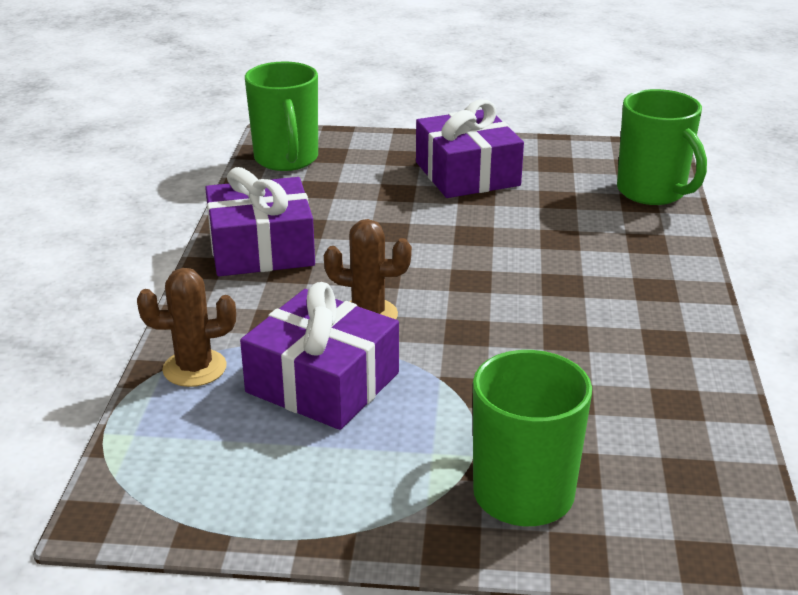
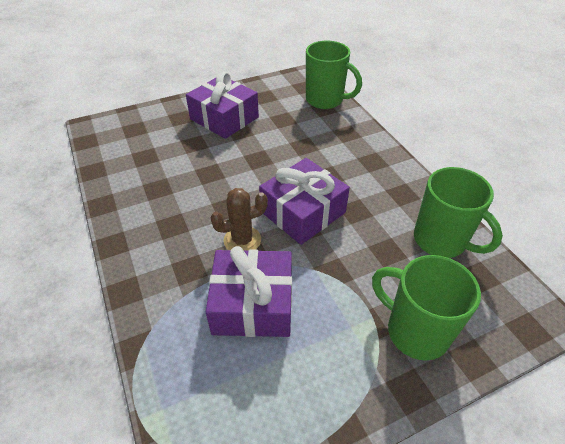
camera: 30 degrees left, 15 degrees up
brown cactus [137,268,236,387] -> none
purple gift [205,167,315,276] -> purple gift moved to [259,158,350,245]
green mug [245,61,318,171] -> green mug moved to [414,167,503,258]

